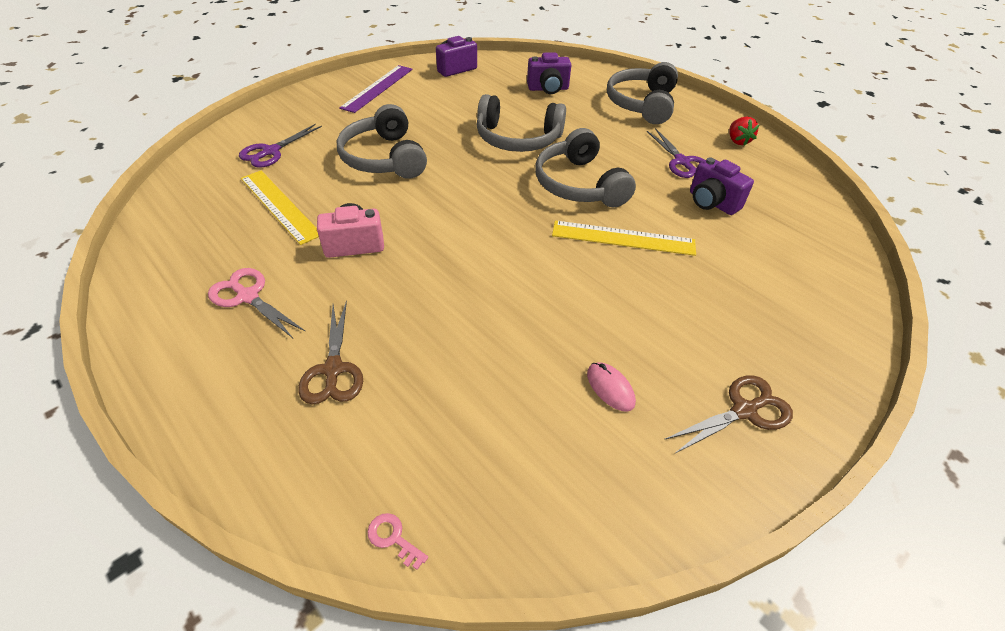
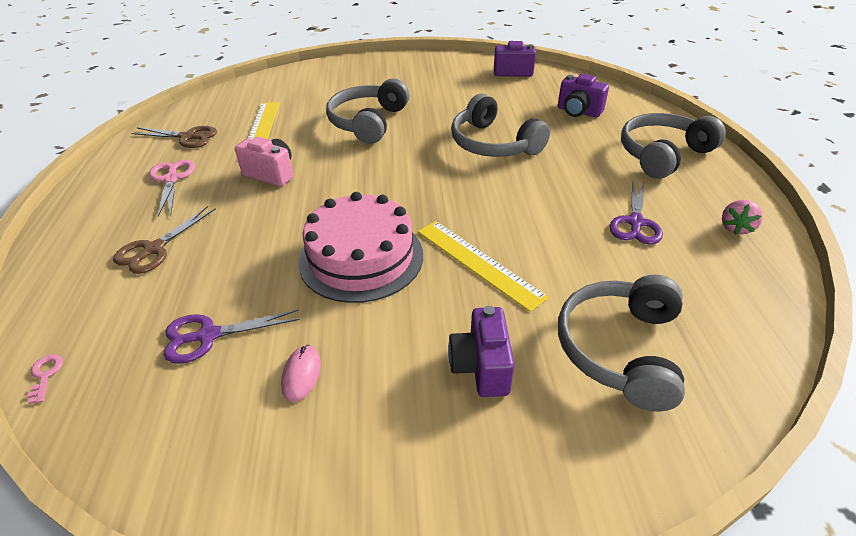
camera: 40 degrees right, 5 degrees down
purple scissors [239,124,322,168] -> purple scissors moved to [164,310,300,364]
purple ruler [339,65,413,113] -> none
grey headphones [535,128,636,207] -> grey headphones moved to [558,275,685,411]
brown scissors [664,375,793,454] -> brown scissors moved to [132,126,217,148]
purple camera [690,157,754,215] -> purple camera moved to [448,306,514,397]
red strawberry [729,117,759,146] -> pink strawberry [722,200,763,235]
none -> pink cake [298,192,423,303]

